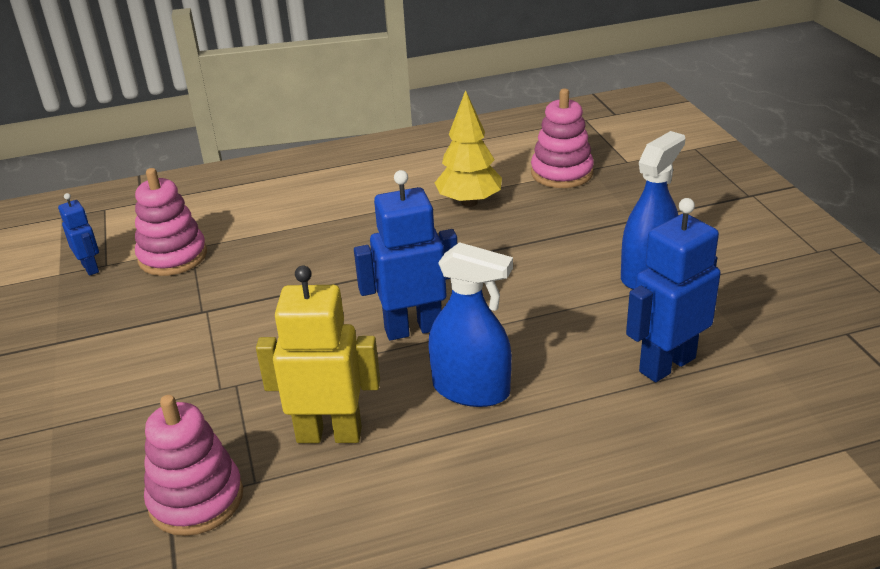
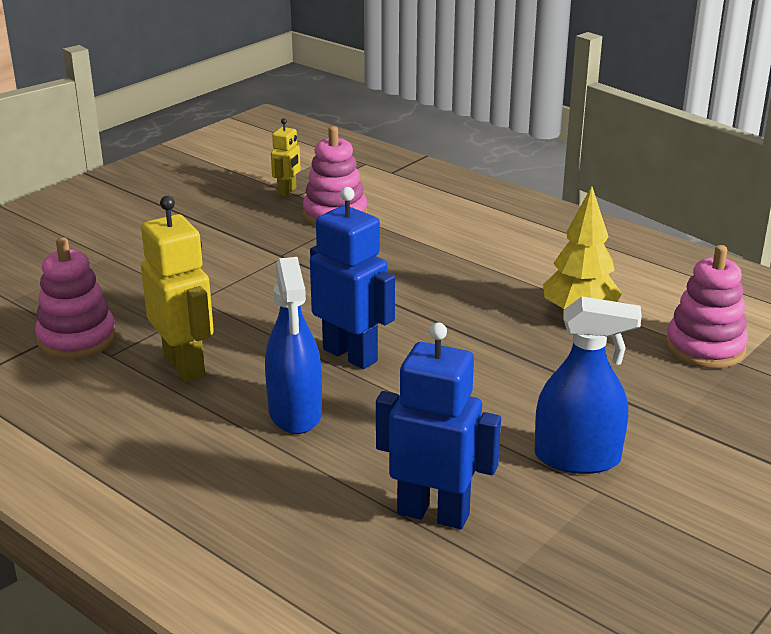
camera: 55 degrees right, 5 degrees down
blue robot [58,193,99,276] -> yellow robot [271,118,301,197]

